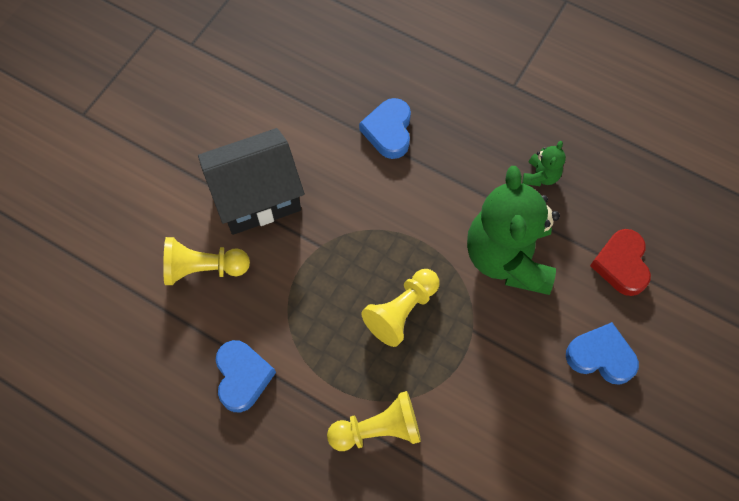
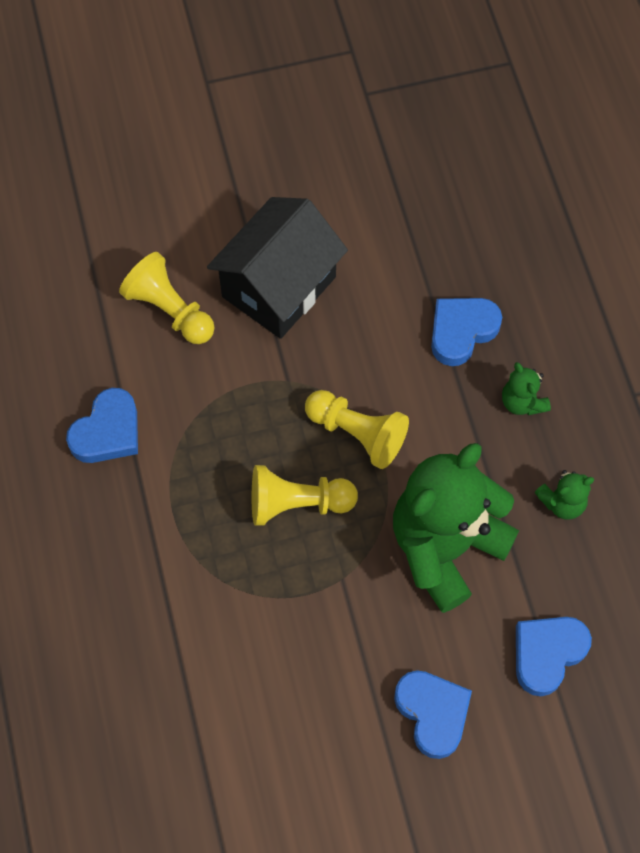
camera: 45 degrees right, 0 degrees up
black house [198,128,305,235] -> black house turned 75 degrees counterclockwise [207,197,348,339]
yellow pawn [327,391,421,451] -> yellow pawn moved to [305,390,409,469]
red heart [590,229,651,296] -> blue heart [516,617,592,696]
none -> green teddy bear [502,362,551,415]

